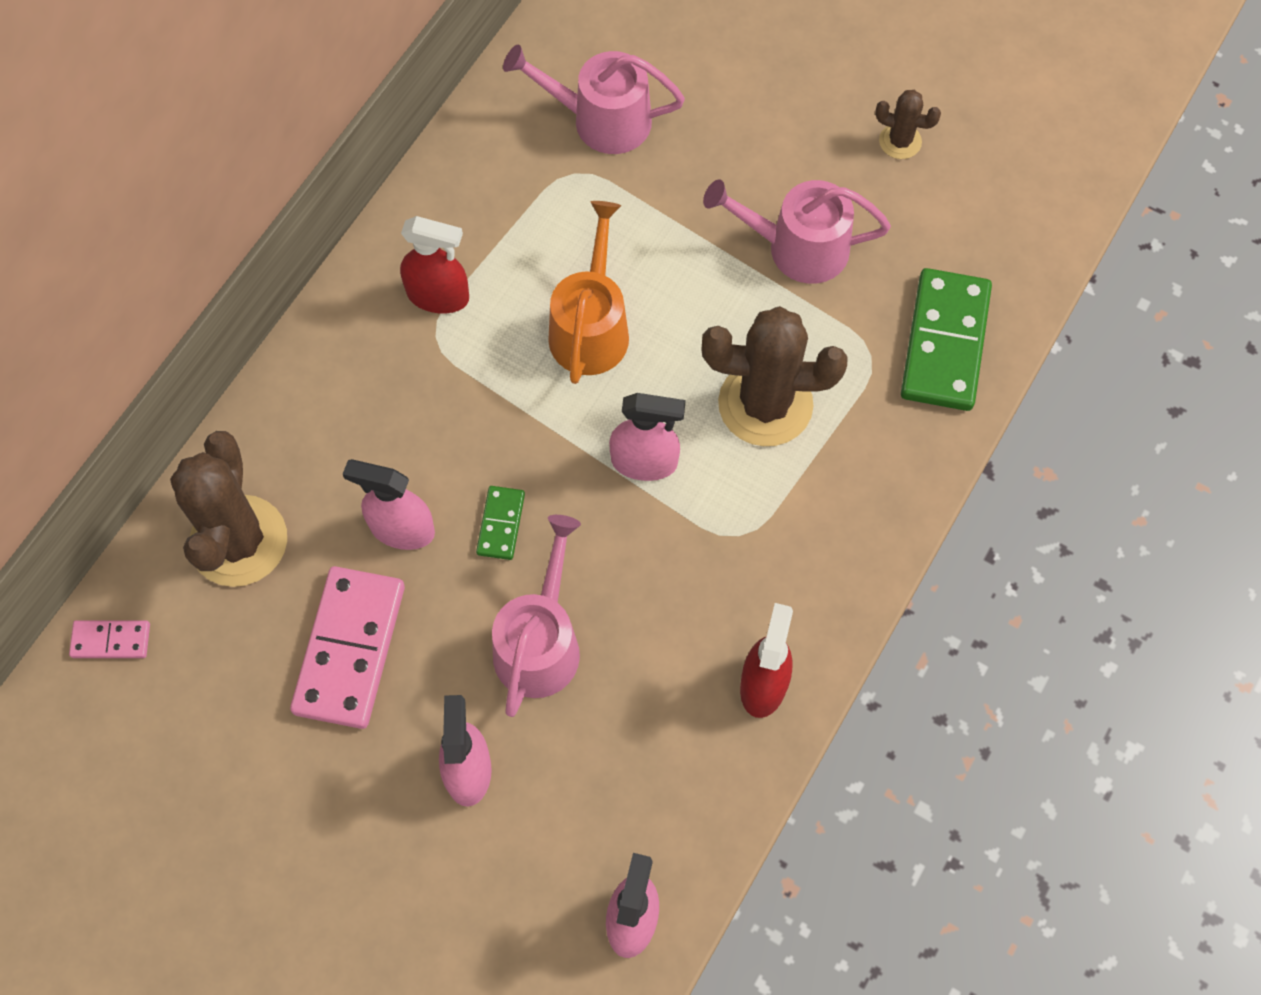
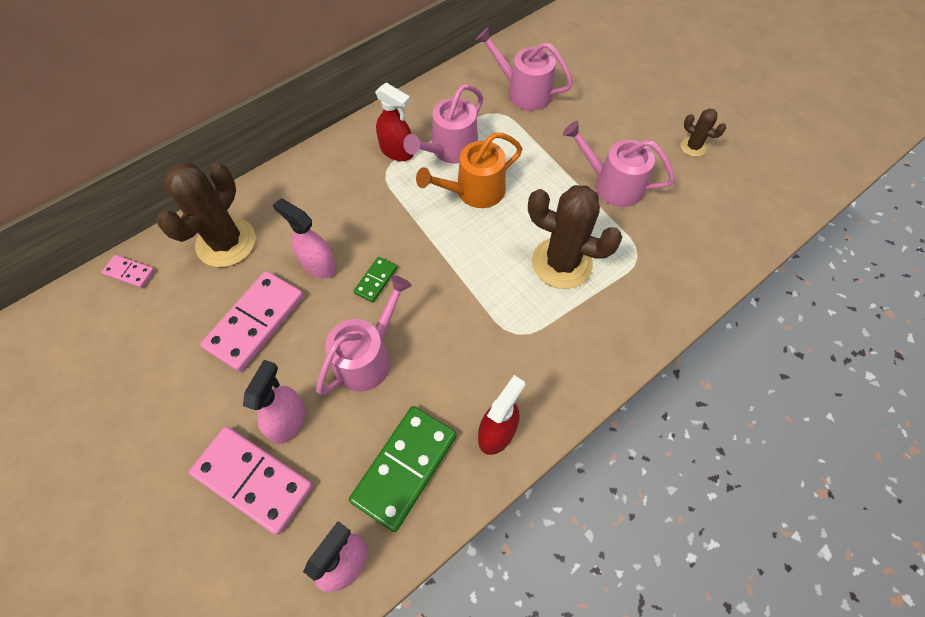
camera: 20 degrees right, 5 degrees down
orange watering can [548,201,629,384] -> orange watering can turned 150 degrees counterclockwise [416,132,522,208]
pink spray bottle [609,393,686,481] -> none
green domino [901,268,992,411] -> green domino moved to [349,406,457,532]
none -> pink domino [189,427,313,535]
none -> pink watering can [403,84,483,164]

